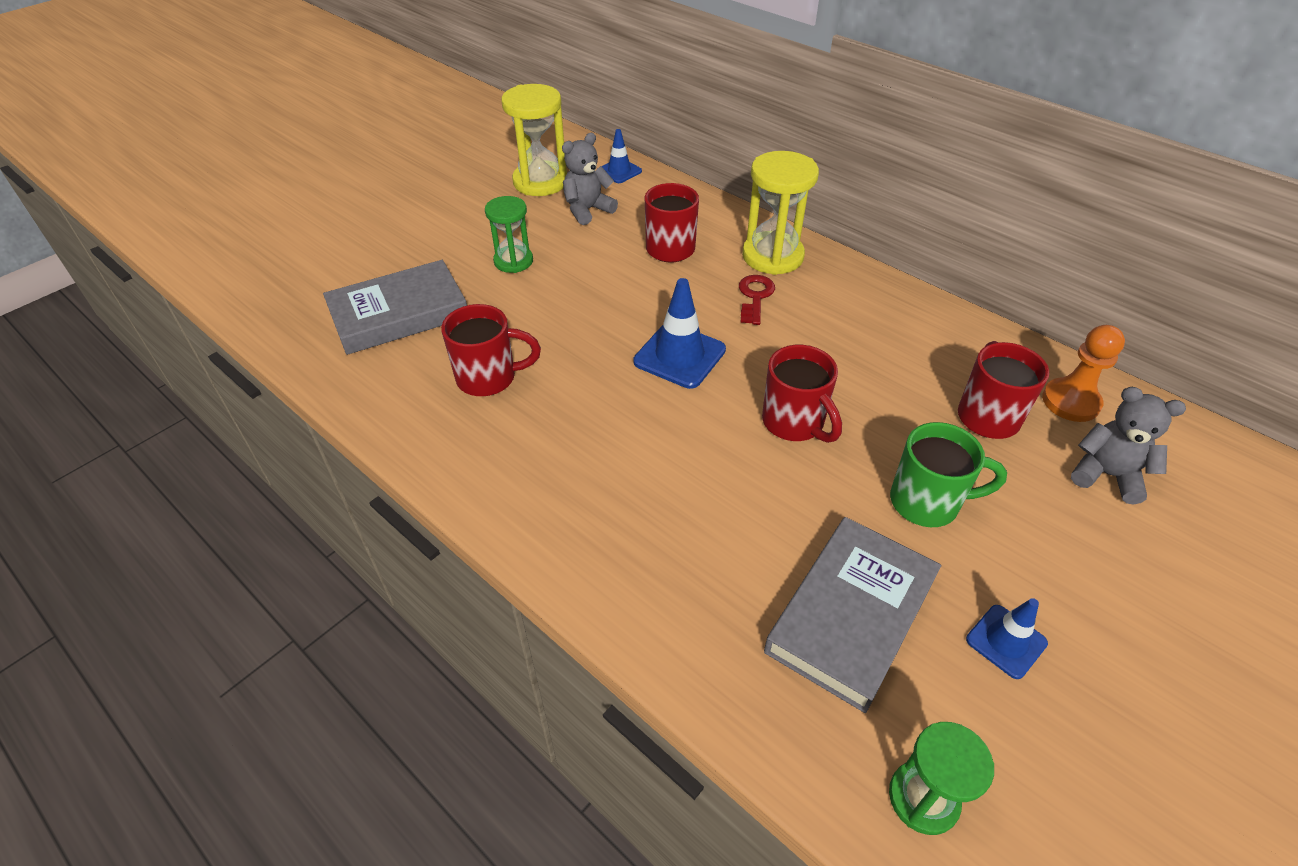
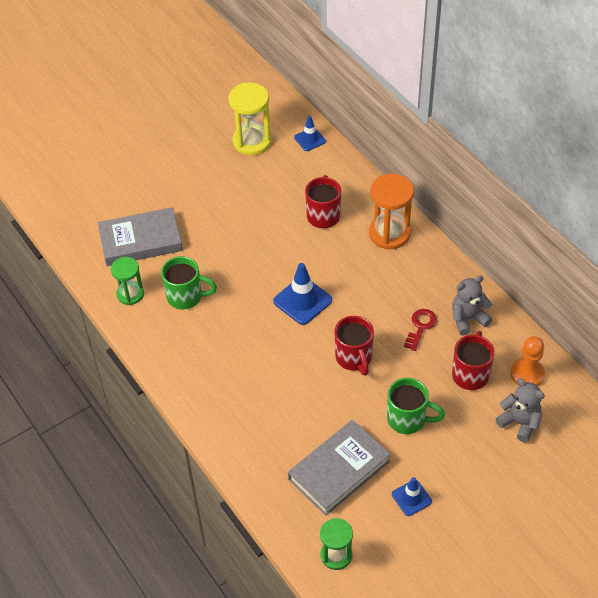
camera: 15 degrees right, 5 degrees up
red mug [441,304,541,396] -> green mug [161,256,217,309]
green hourglass [485,196,533,273] -> green hourglass moved to [111,257,144,305]
grey teddy bear [562,133,618,225] -> grey teddy bear moved to [452,275,492,335]
red key [739,275,775,325] -> red key moved to [404,309,437,351]
yellow hourglass [742,151,819,275] -> orange hourglass [369,173,414,249]

